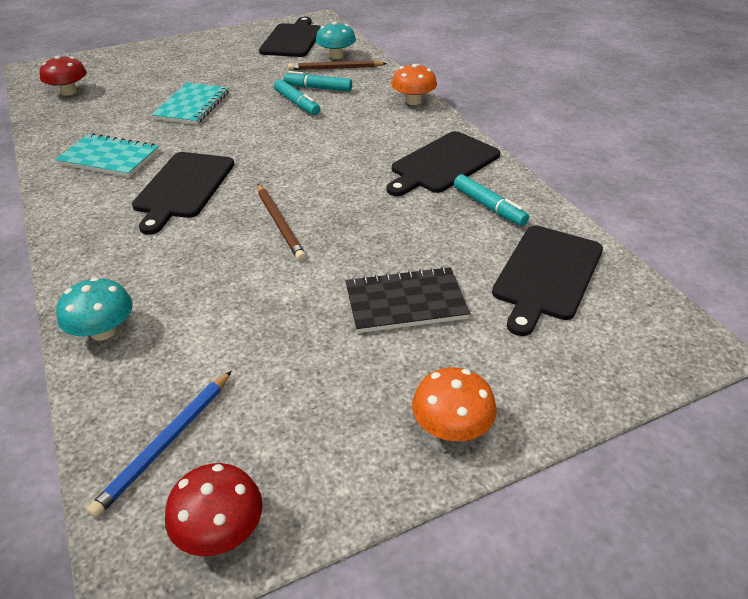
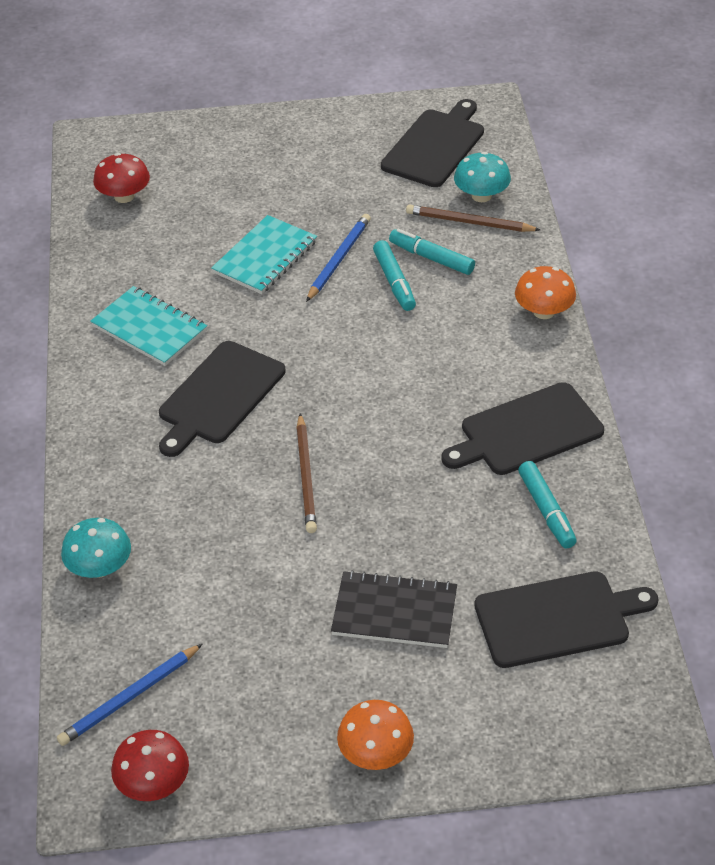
camera: 20 degrees right, 5 degrees up
black cutting board [492,225,603,336] -> black cutting board turned 150 degrees counterclockwise [474,571,659,668]
none -> blue pencil [306,214,371,302]

